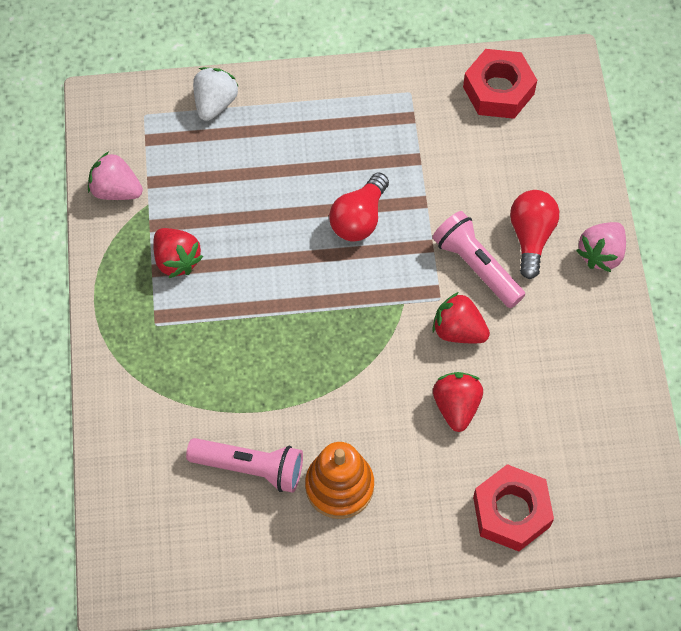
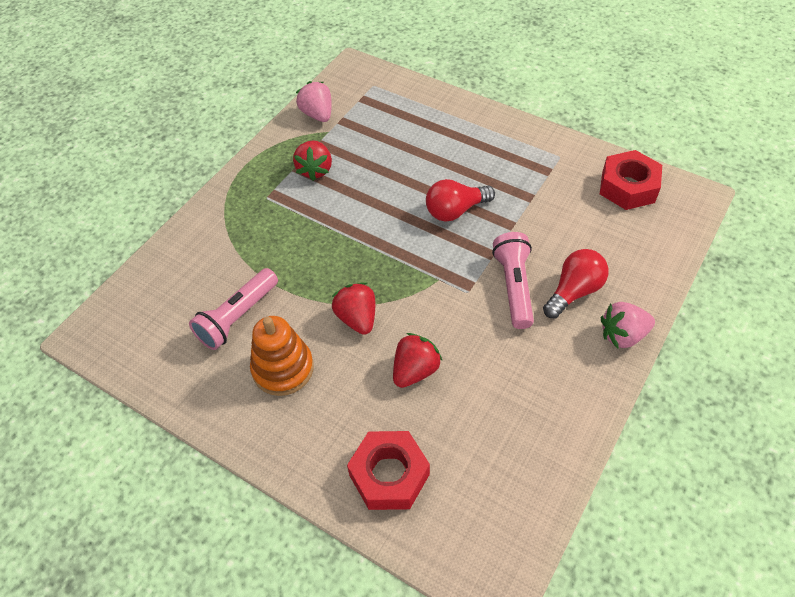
camera: 40 degrees right, 10 degrees down
pink flashlight [186,438,303,493] -> pink flashlight turned 75 degrees clockwise [189,268,278,350]
white strawberry [193,67,239,121] -> none
red strawberry [432,292,490,343] -> red strawberry moved to [332,282,375,335]

